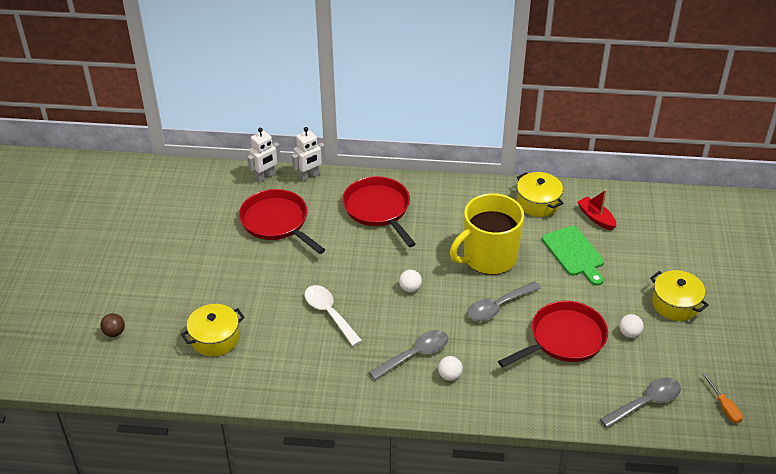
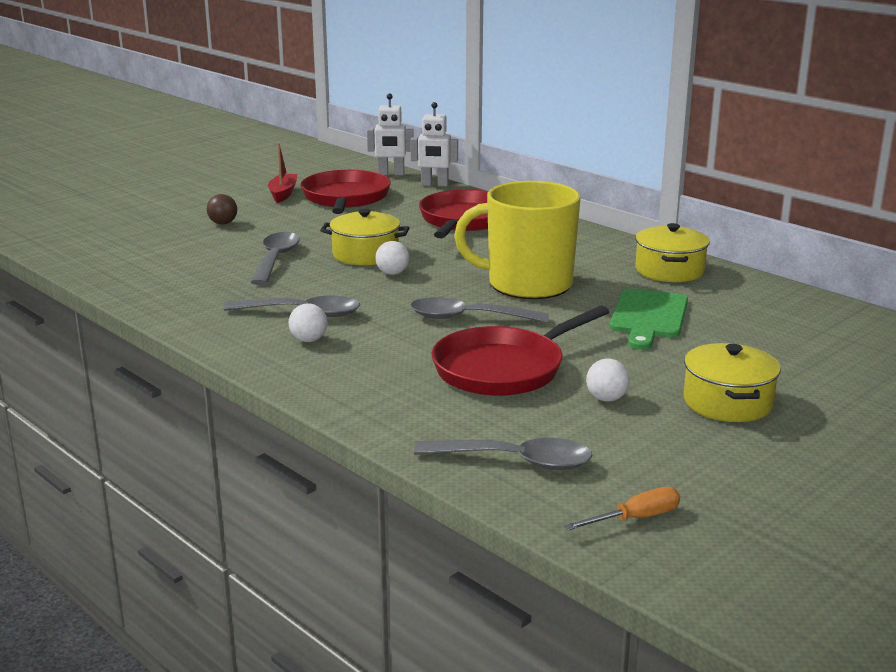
camera: 40 degrees right, 20 degrees down
brown ball [100,313,125,337] -> brown ball moved to [207,194,237,225]
yellow pot [181,304,245,357] -> yellow pot moved to [320,209,409,265]
white spoon [305,285,362,346] -> grey spoon [251,232,300,285]
red pan [498,301,608,367] -> red pan turned 135 degrees clockwise [432,306,609,396]
red boat [577,190,616,230] -> red boat moved to [268,143,297,203]
orange screwdriver [702,373,743,423] -> orange screwdriver turned 135 degrees counterclockwise [564,487,680,530]

